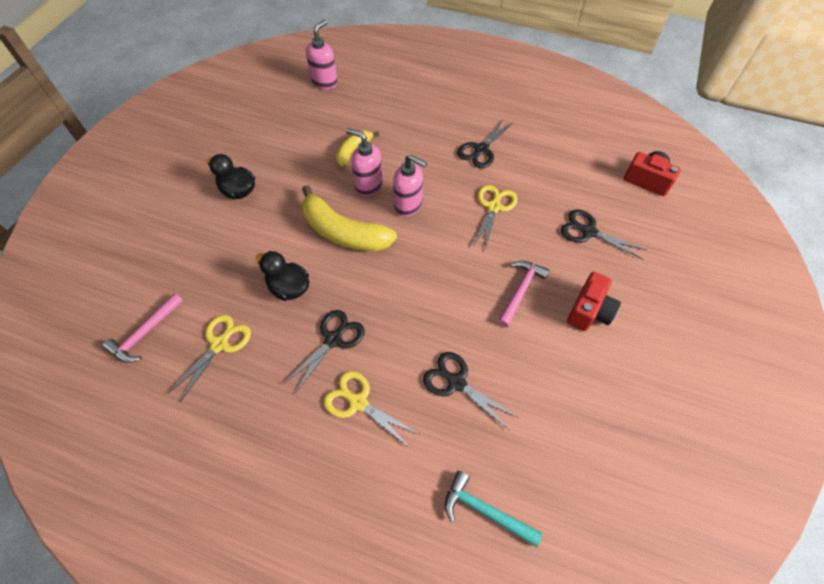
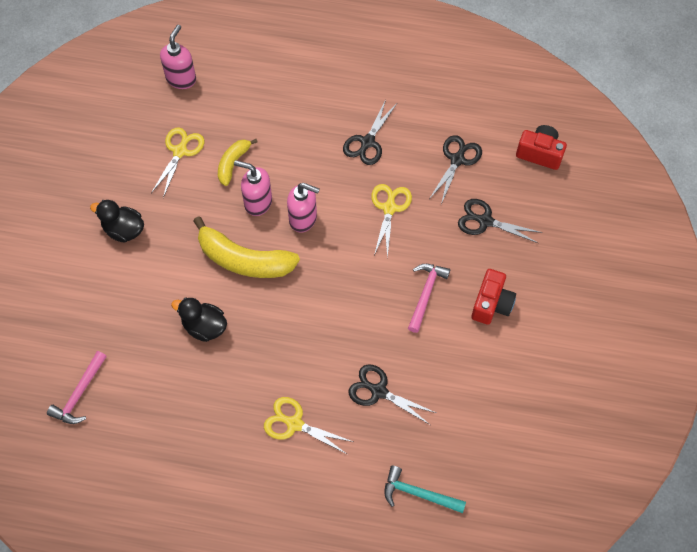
camera: 10 degrees left, 5 degrees up
yellow scissors [167,315,251,402] -> yellow scissors moved to [151,128,204,198]
black scissors [283,310,365,393] -> black scissors moved to [429,135,482,204]

